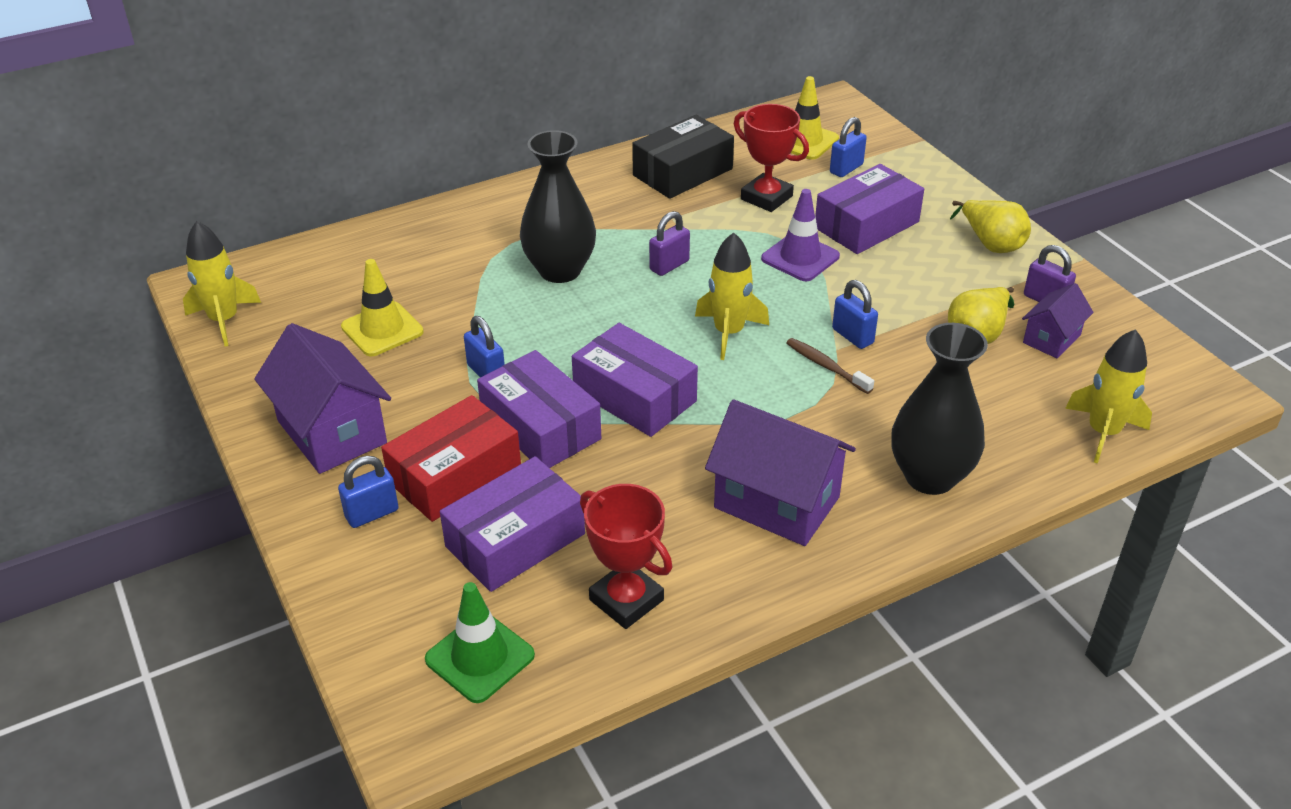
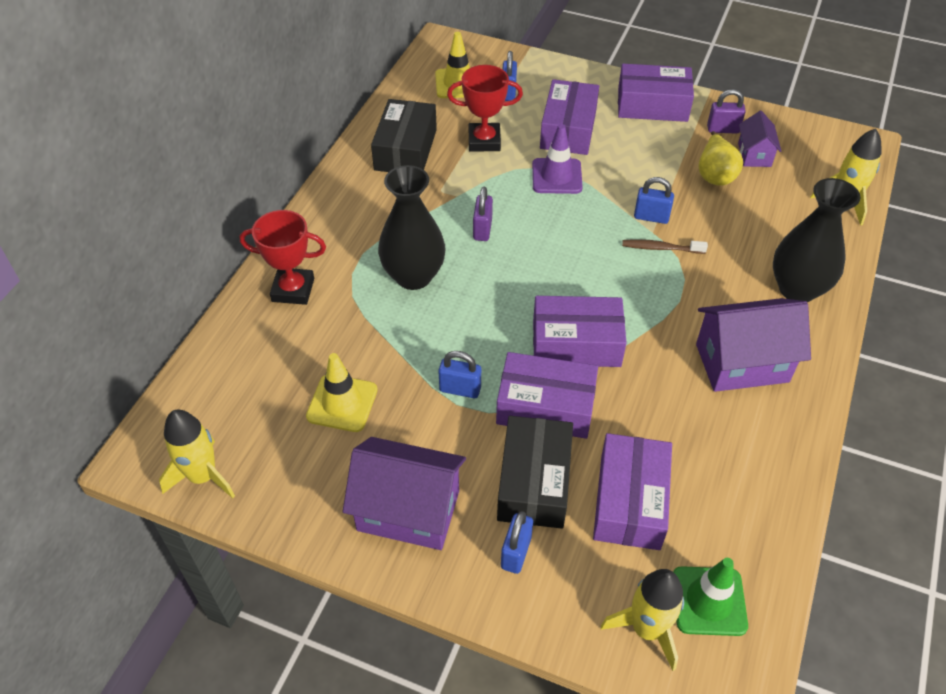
camera: 40 degrees left, 10 degrees up
red box [381,395,521,522] -> black box [497,416,573,529]
red trophy [580,484,672,629] -> red trophy moved to [240,210,326,305]
yellow rocket [695,232,769,360] -> yellow rocket moved to [601,569,684,671]
yellow pear [950,200,1031,253] -> purple box [618,64,694,122]

